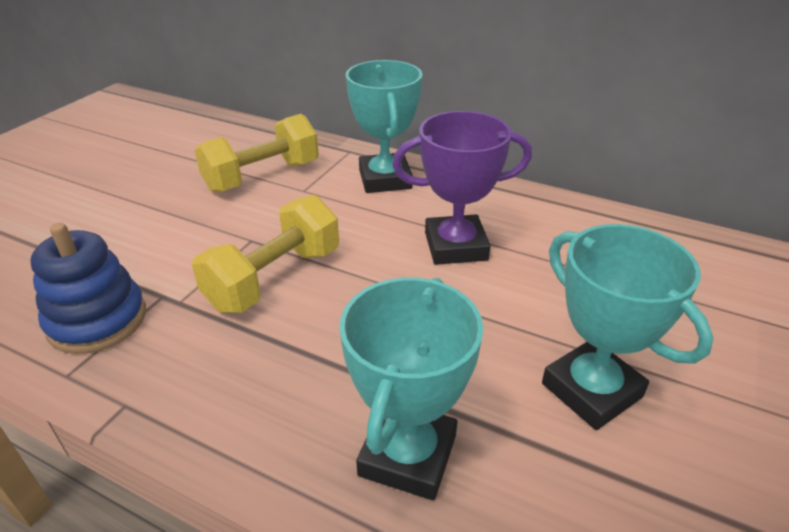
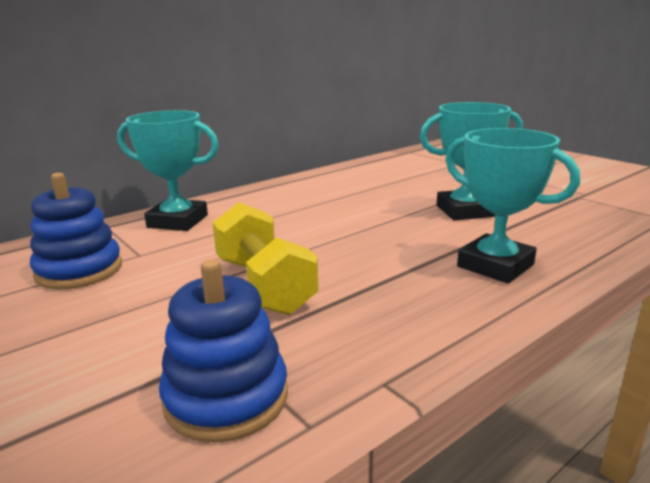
camera: 65 degrees left, 15 degrees down
yellow dumbbell [195,114,319,193] -> blue stacking toy [30,173,122,289]
purple trophy [392,111,532,265] -> none

